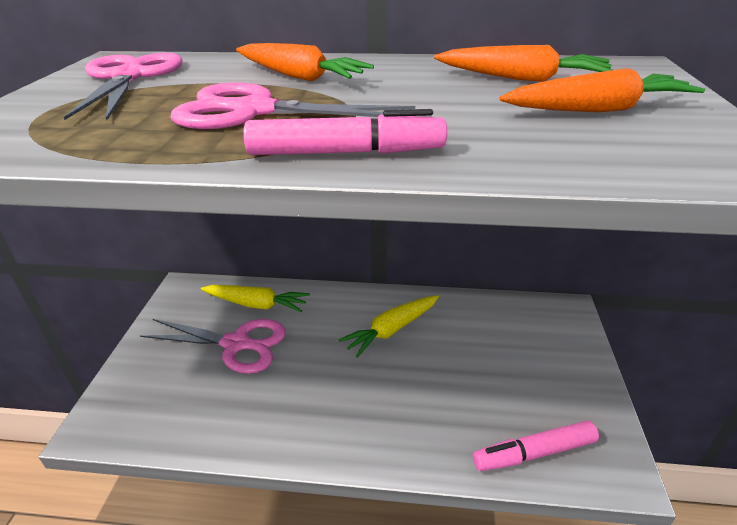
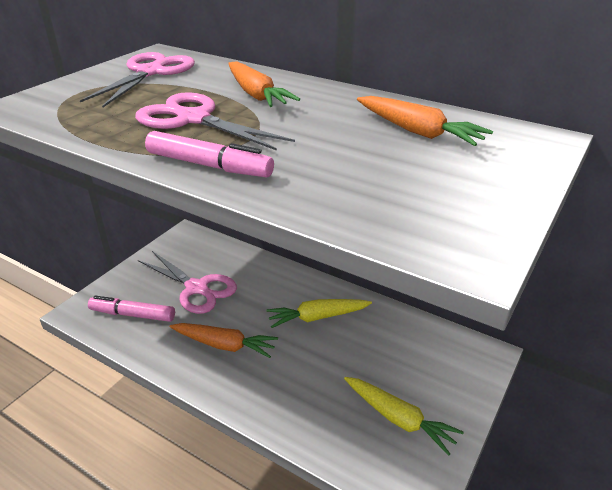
camera: 25 degrees right, 0 degrees up
yellow carrot [201,285,310,312] -> yellow carrot moved to [344,377,464,456]
pink marker [473,420,599,471] -> pink marker moved to [88,296,175,322]
orange carrot [499,68,705,112] -> orange carrot moved to [170,323,278,358]

